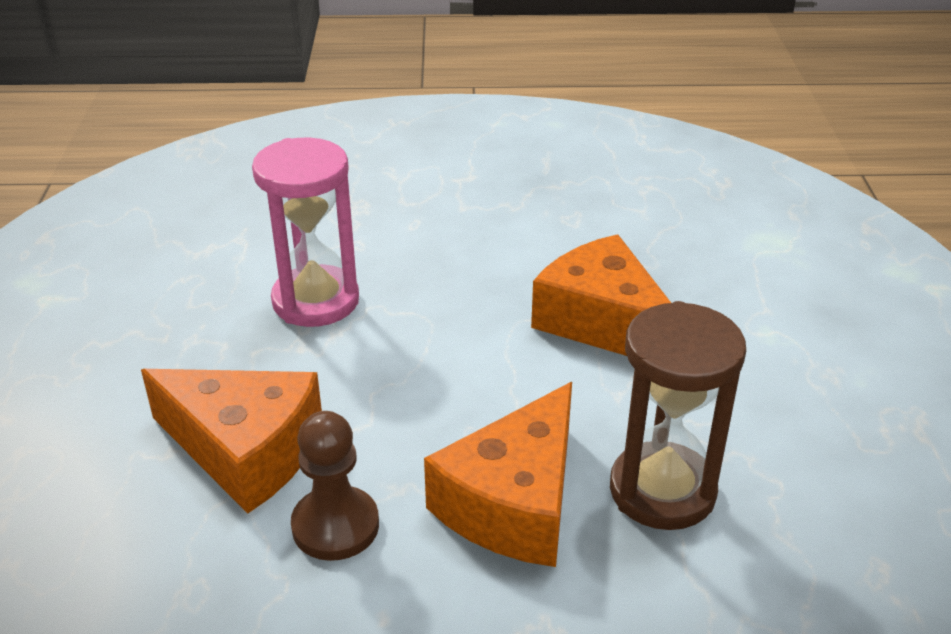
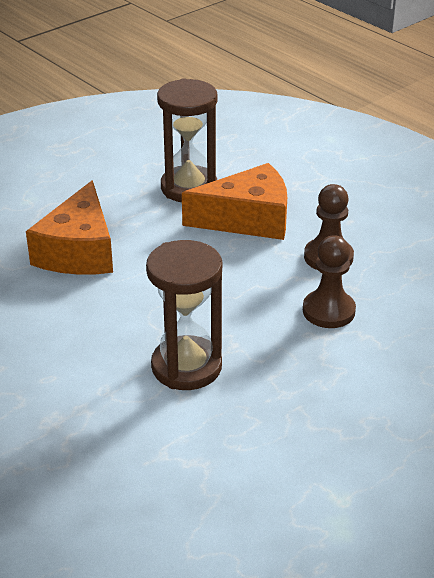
camera: 130 degrees left, 0 degrees up
orange cheese [141,369,322,514] -> brown pawn [303,235,356,328]
pink hourglass [252,138,359,327] -> brown hourglass [146,240,222,390]

